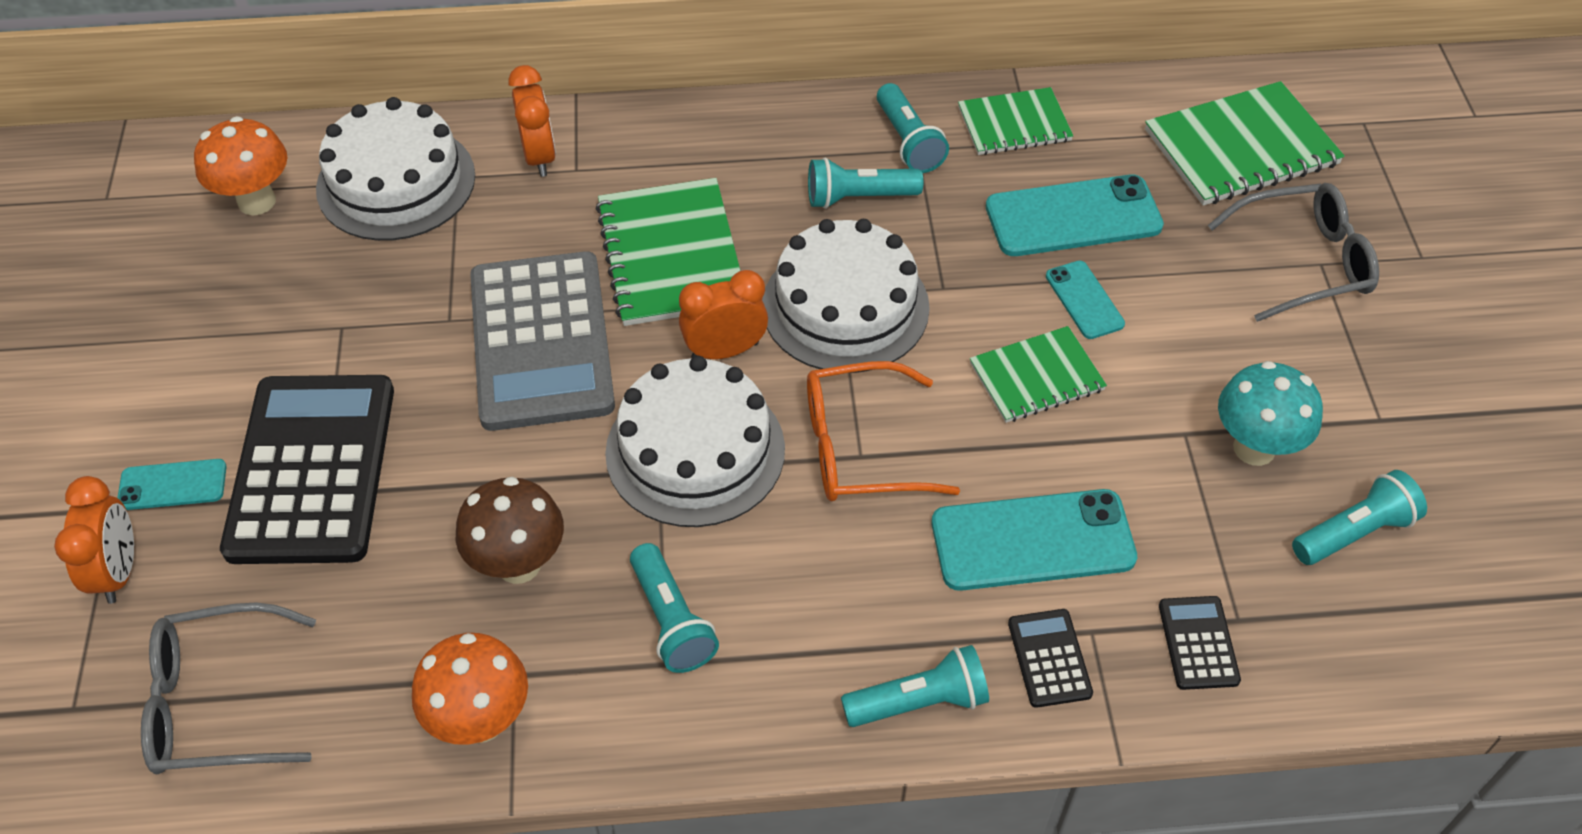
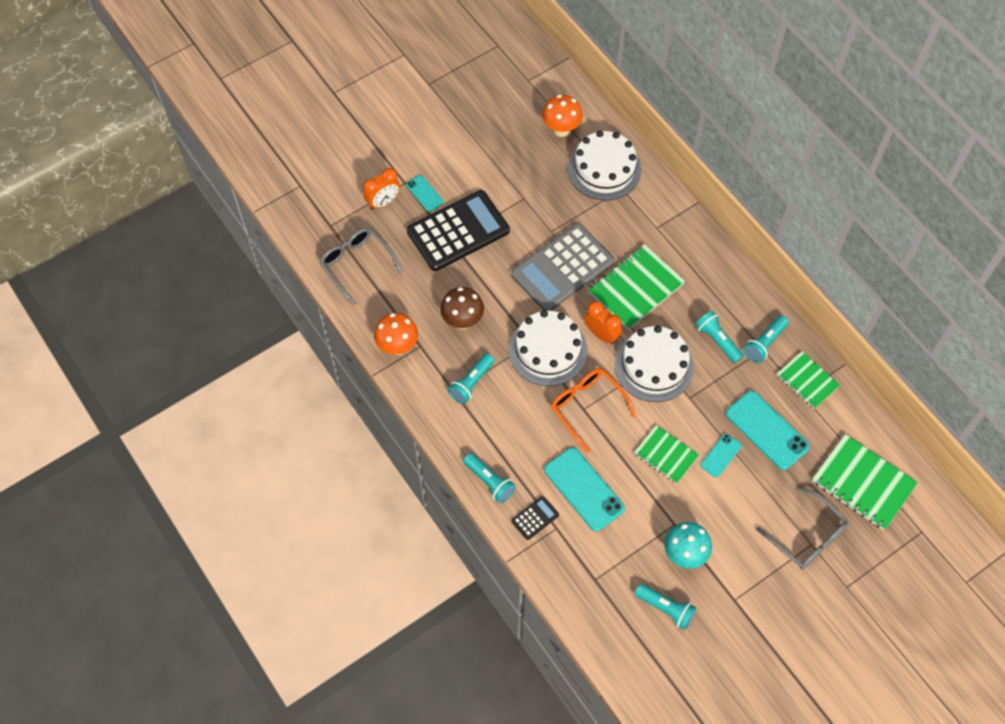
camera: 60 degrees right, 10 degrees up
orange clock [508,65,556,177] -> none
black calculator [1159,596,1241,690] -> none

